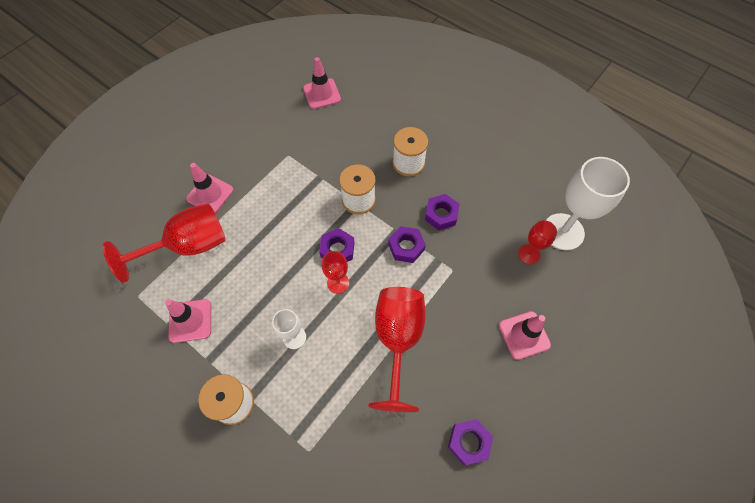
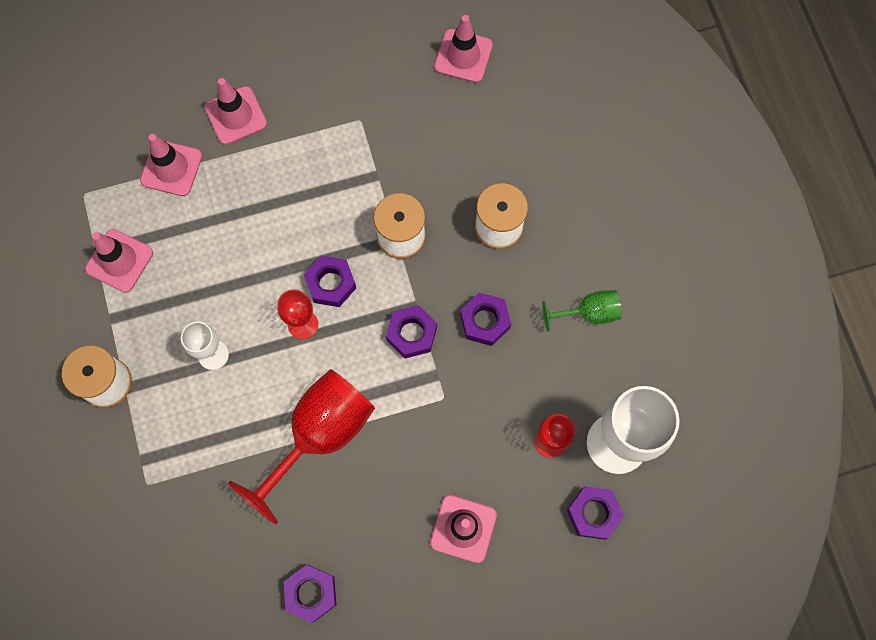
camera: 35 degrees right, 10 degrees up
red goblet [102,203,226,283] -> pink traffic cone [140,134,202,196]
none -> green goblet [542,290,622,332]
none -> purple nut [567,487,624,540]

